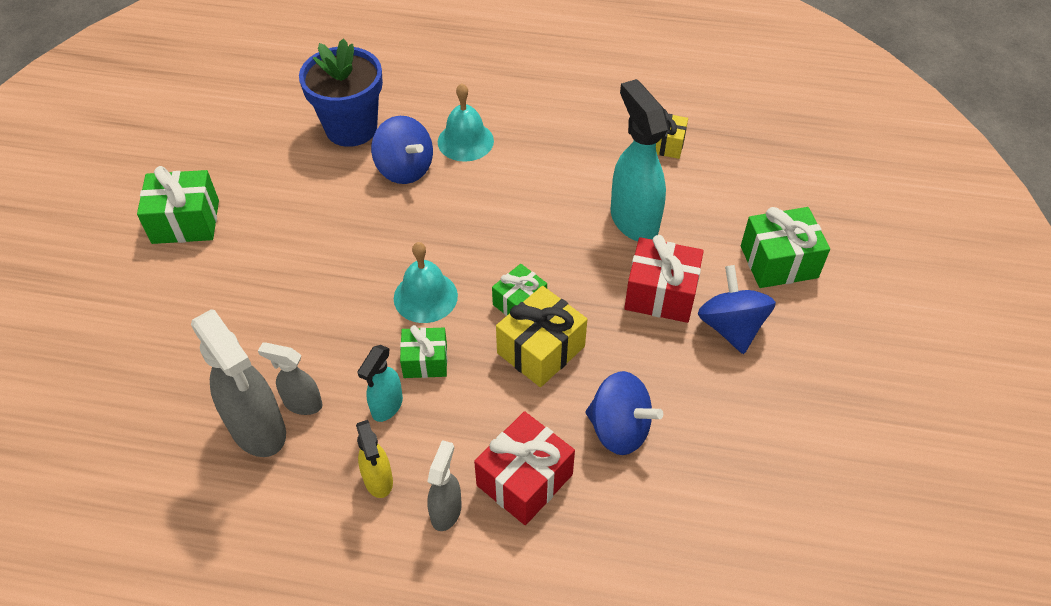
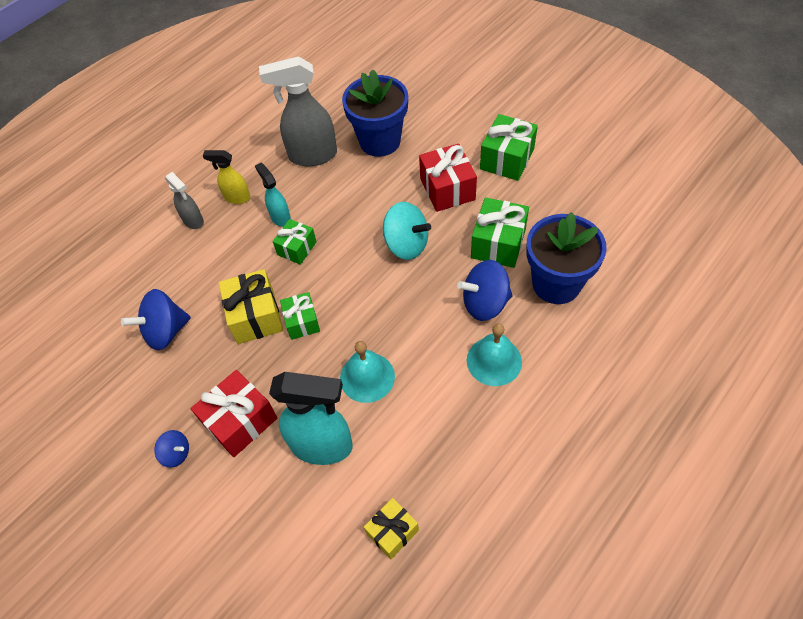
camera: 125 degrees right, 5 degrees up
grey spray bottle [258,342,322,415] -> none
turquoise bell [394,242,458,323] -> turquoise bell moved to [340,341,395,403]
red gift [474,411,575,525] -> red gift moved to [419,143,477,212]
blue spinning top [698,265,776,354] -> blue spinning top [154,430,189,468], size x0.54
green gift [741,207,830,288] -> green gift moved to [471,197,529,268]
none -> blue flower pot [342,69,408,157]
none -> turquoise spinning top [383,202,431,260]

